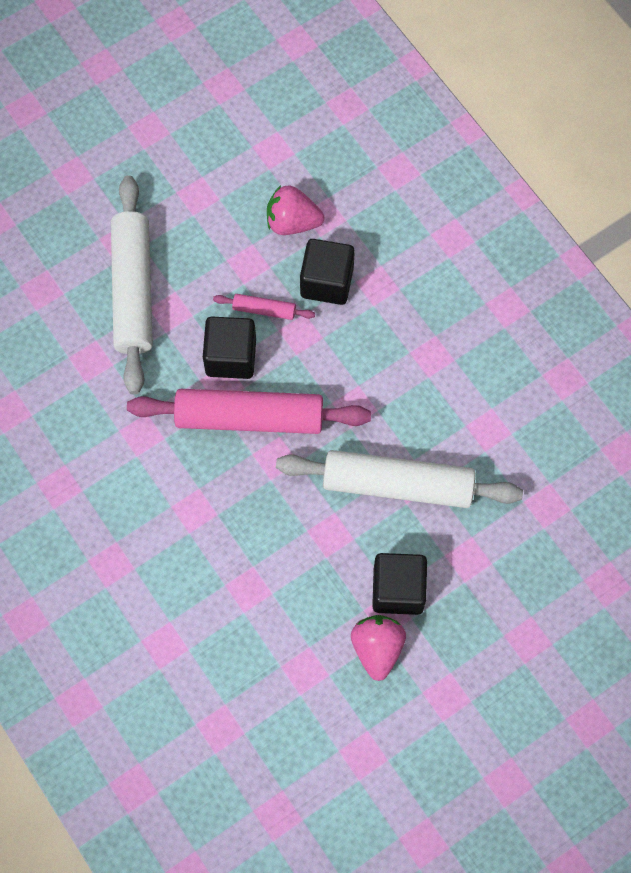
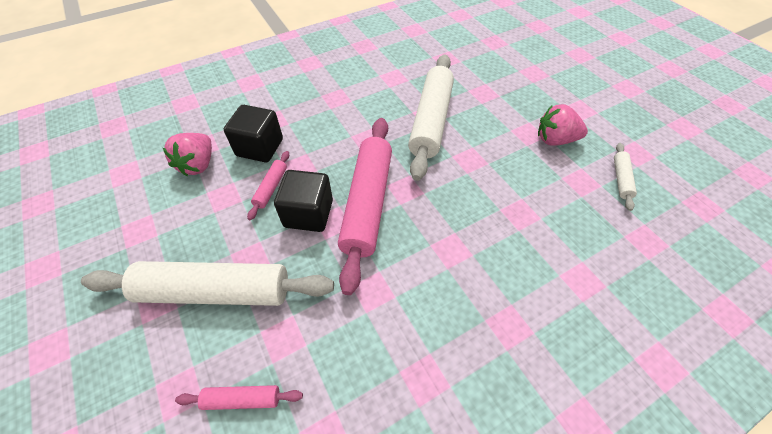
camera: 85 degrees left, 15 degrees down
black cube [372,553,427,615] -> none
none -> pink rolling pin [175,385,303,410]
none -> white rolling pin [614,143,637,211]

